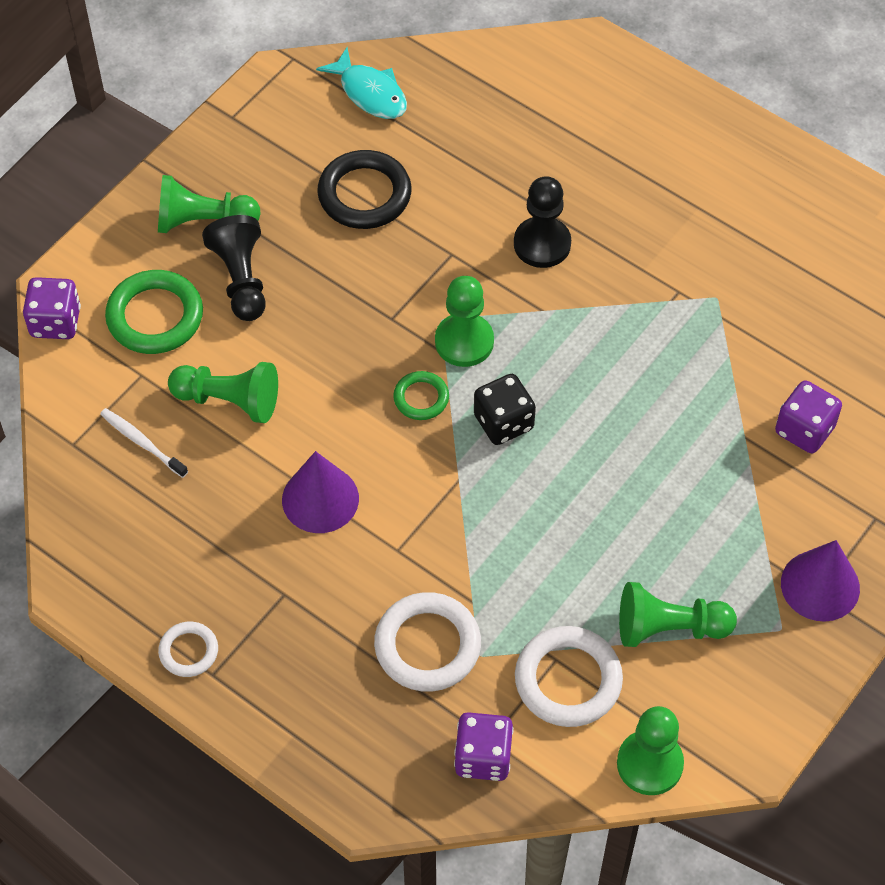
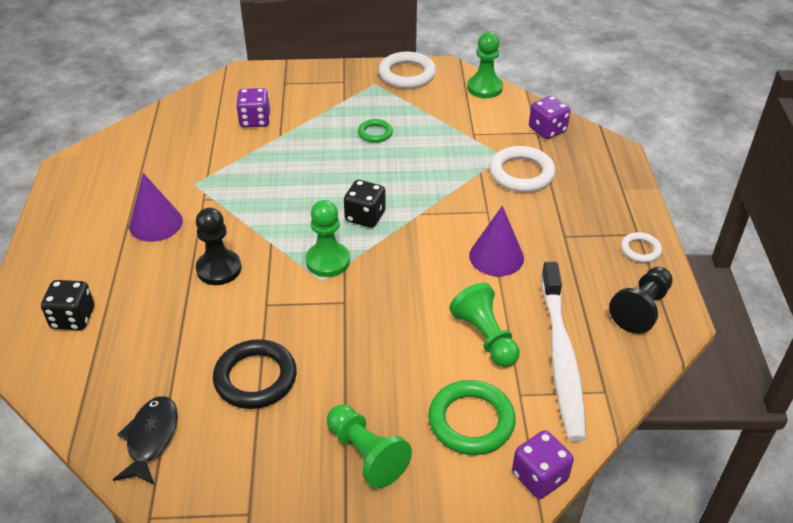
camera: 130 degrees left, 15 degrees down
white toothbrush [100,408,188,478] -> white toothbrush [541,262,586,442], size x2.32
black pawn [202,215,266,321] -> black pawn moved to [609,267,673,334]
turquoise fish [316,47,407,119] -> black fish [113,396,178,485]
green ring [393,371,449,420] -> green ring moved to [358,119,393,143]
white ring [515,626,623,727] -> white ring moved to [378,52,436,89]
green pawn [619,582,737,647] -> none
purple cone [781,540,860,622] -> purple cone moved to [129,173,183,242]
none -> black dice [41,280,94,330]

